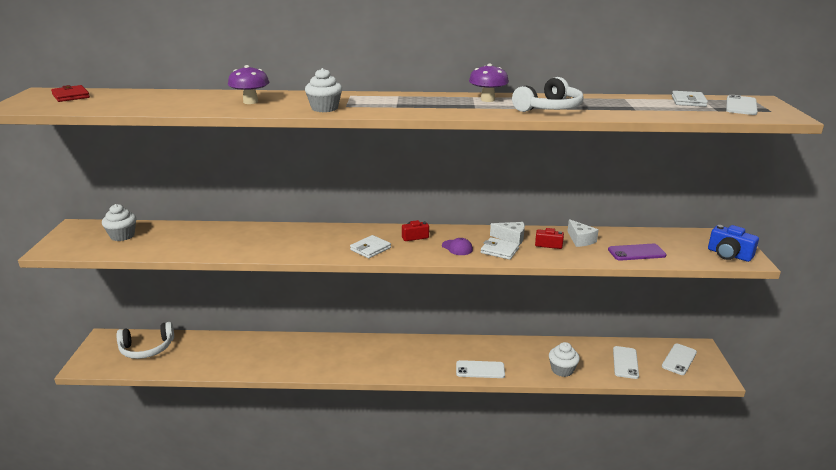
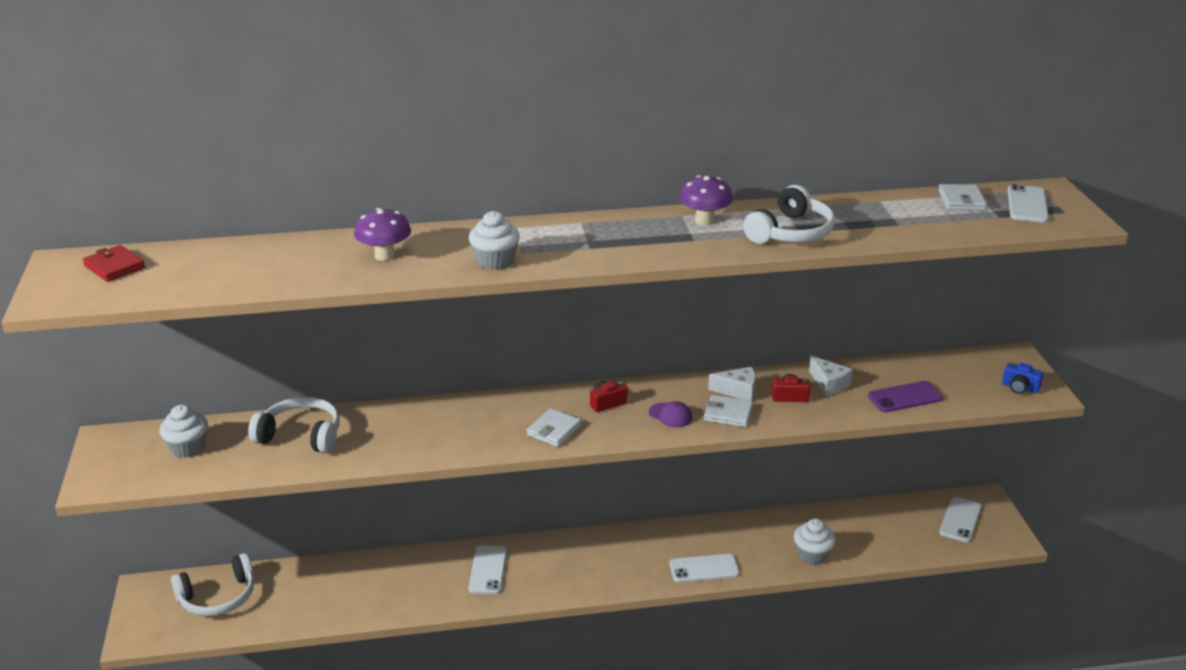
camera: 10 degrees left, 5 degrees up
white phone [613,346,639,379] -> white phone moved to [469,546,507,594]
blue camera [708,225,759,262] -> blue camera [1002,362,1044,394], size x0.66
none -> white headphones [248,397,340,453]

